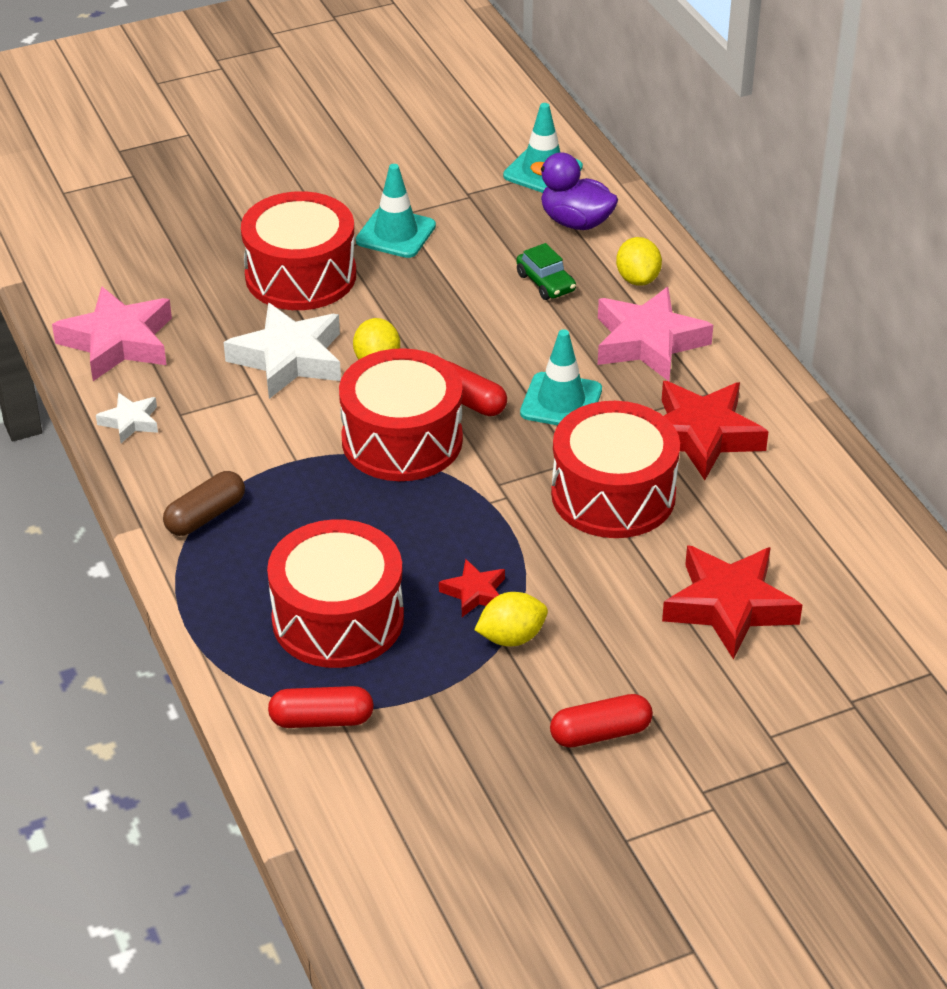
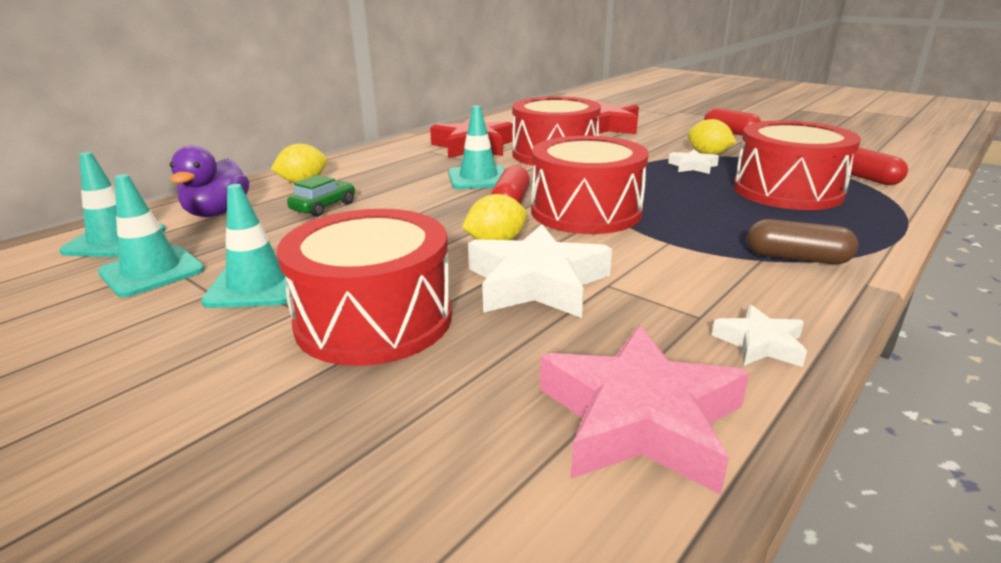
camera: 115 degrees left, 15 degrees down
red star [439,559,505,617] -> white star [668,149,719,174]
pink star [598,287,713,381] -> none
none -> turquoise traffic cone [98,174,205,297]

